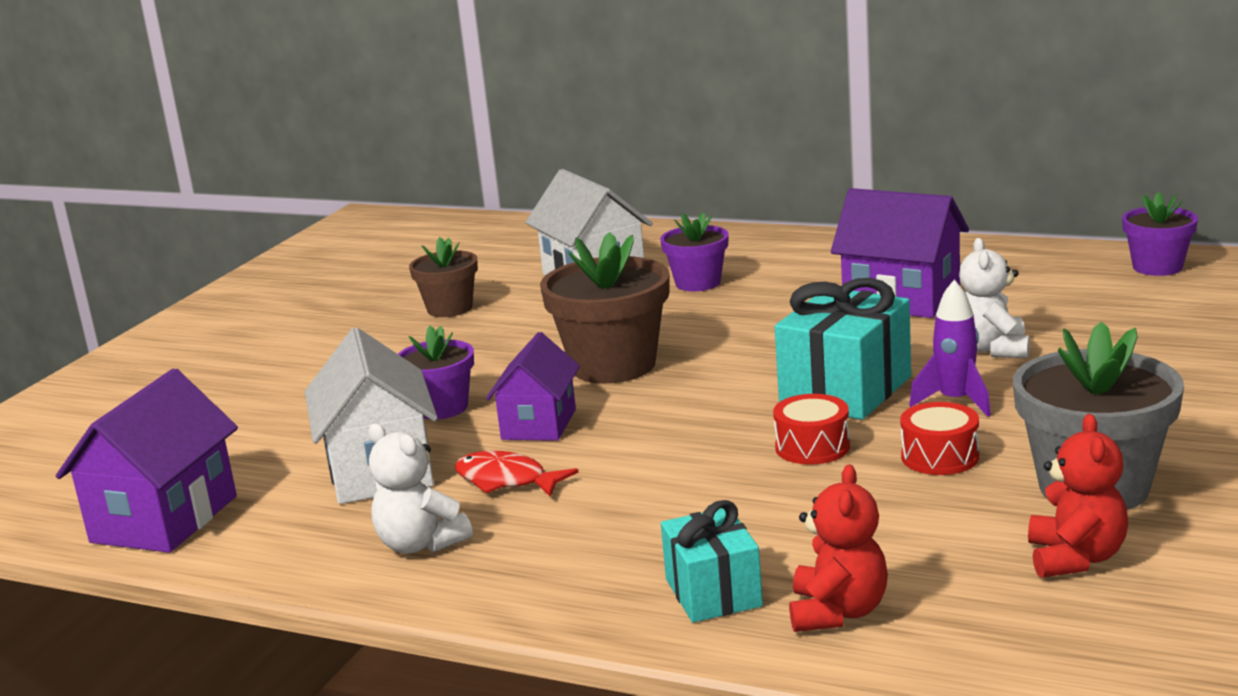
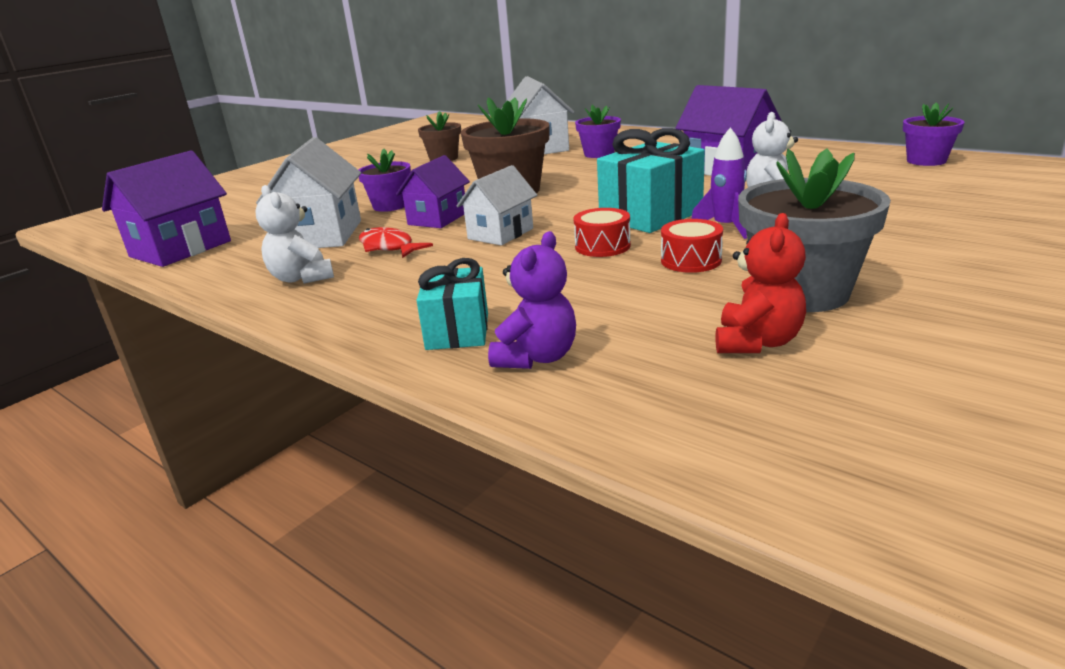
camera: 15 degrees right, 5 degrees up
red teddy bear [789,464,888,632] -> purple teddy bear [488,231,576,369]
none -> white house [456,165,537,245]

